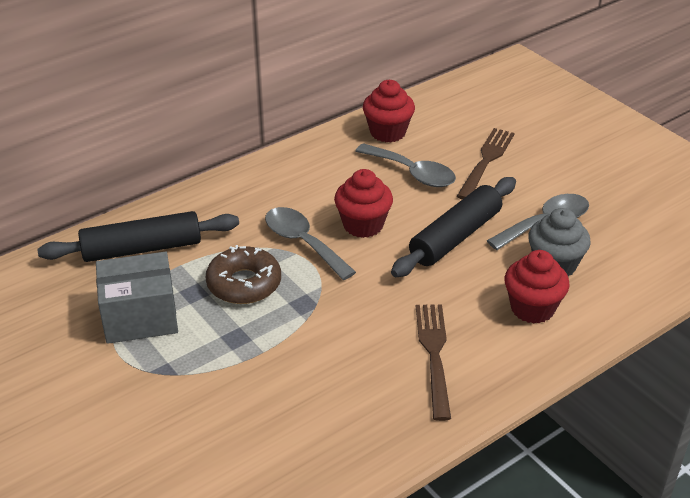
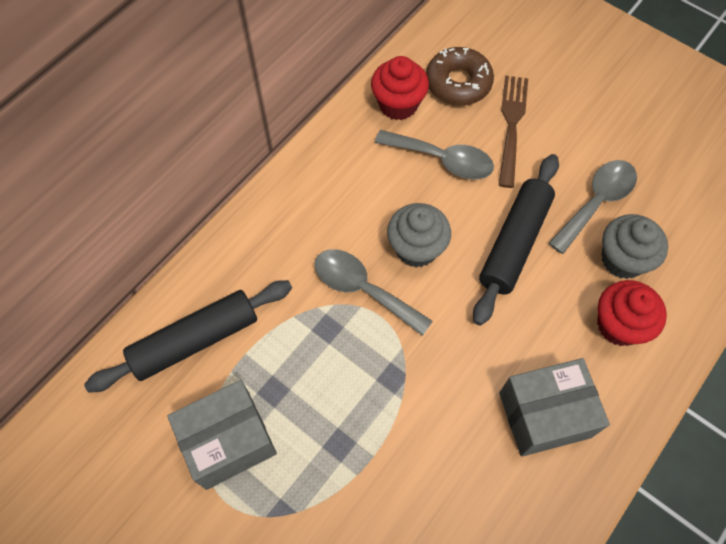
camera: 15 degrees left, 25 degrees up
brown donut [206,245,281,304] -> brown donut moved to [426,47,494,105]
red cupcake [334,169,393,238] -> grey cupcake [387,203,451,268]
brown fork [416,304,451,421] -> grey box [499,358,610,457]

